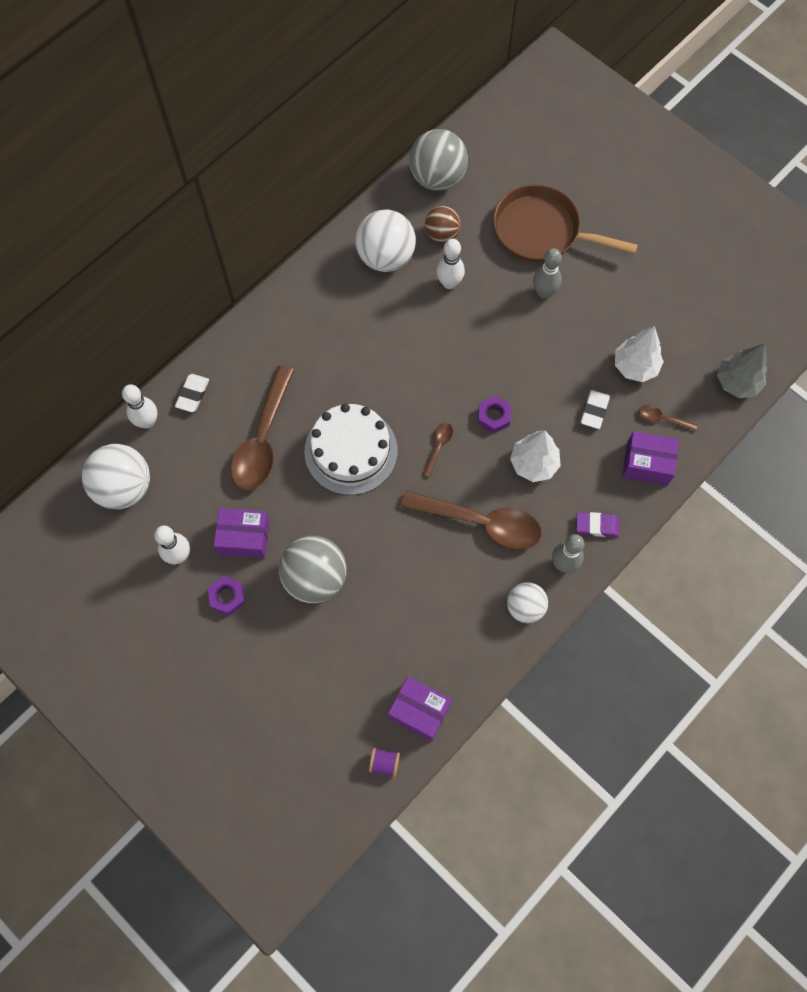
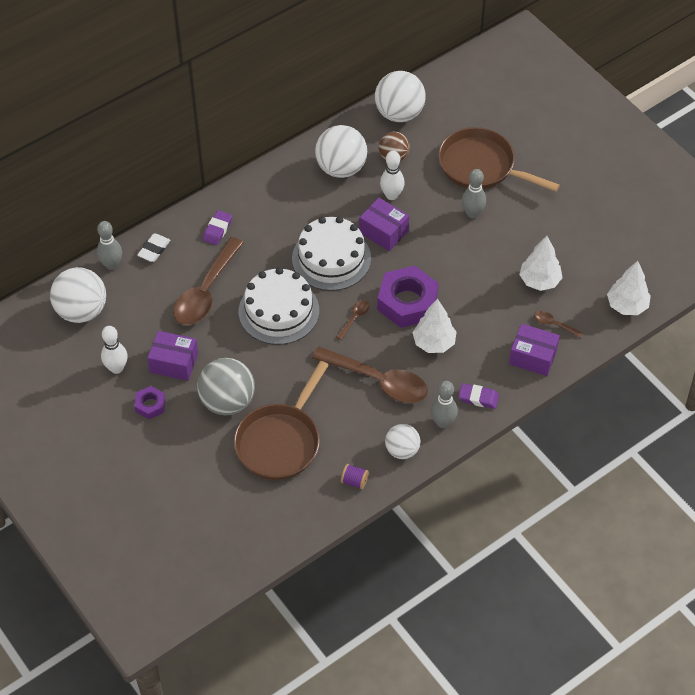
camera: 10 degrees right, 15 degrees down
white bowling pin [122,384,157,428] -> grey bowling pin [97,221,122,270]
purple spool [369,748,400,777] -> purple spool moved to [341,464,369,490]
purple box [388,676,452,741] -> purple box moved to [359,198,409,251]
grey ball [409,129,468,191] -> white ball [375,71,426,122]
purple nut [478,396,511,433] -> purple nut [377,266,439,328], size x2.01
white eraser [581,390,610,429] -> none
grey tree [717,343,767,398] -> white tree [607,261,651,315]
none -> purple eraser [203,210,232,245]
none -> brown pan [234,361,329,480]
none -> white cake [292,216,371,291]

